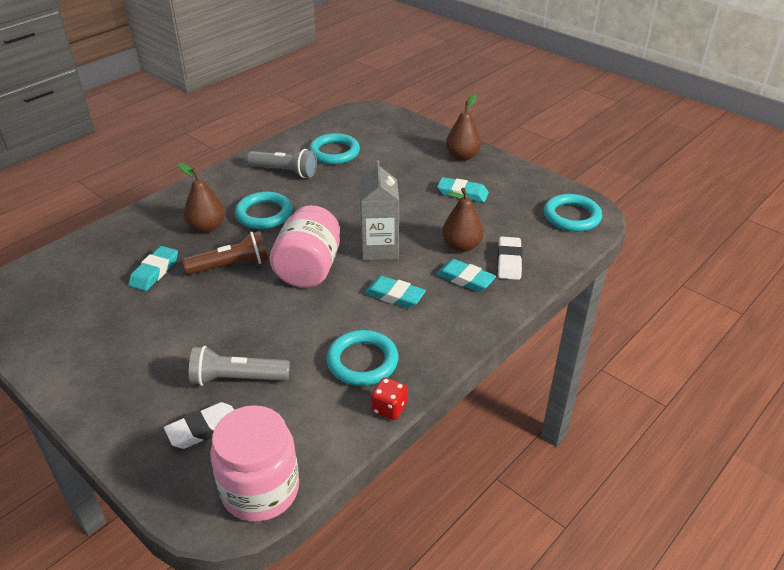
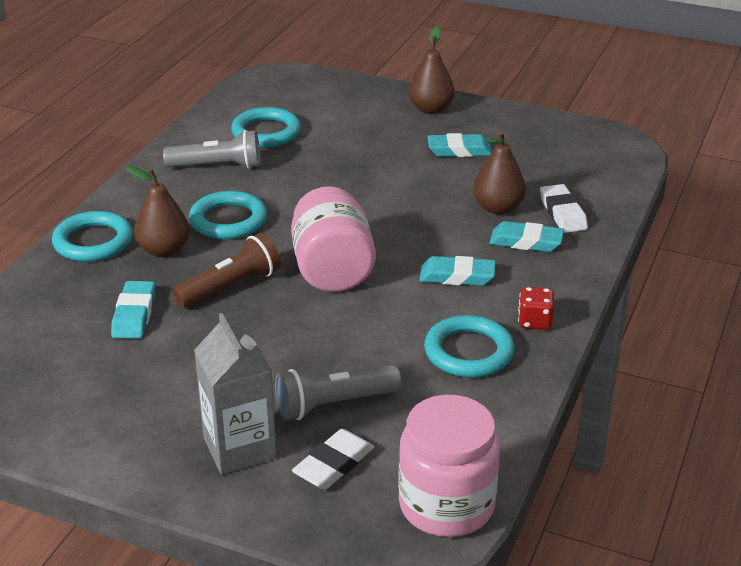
camera: 20 degrees left, 5 degrees down
grey carton [360,160,399,261] -> grey carton moved to [194,313,277,475]
red dice [371,378,407,420] -> red dice moved to [518,287,554,330]
turquoise ring [544,194,602,232] -> turquoise ring moved to [52,211,133,262]

